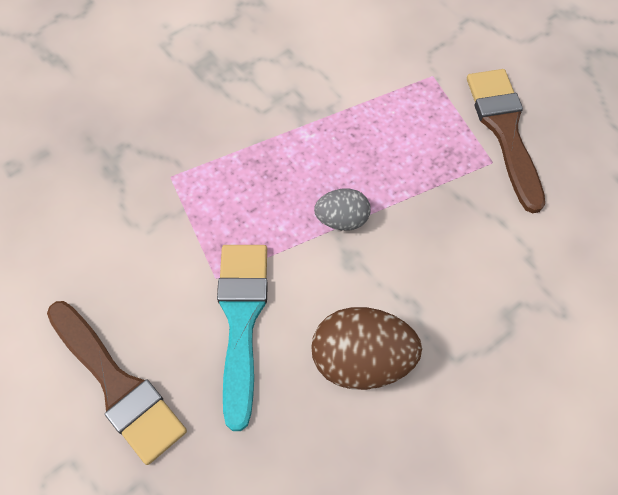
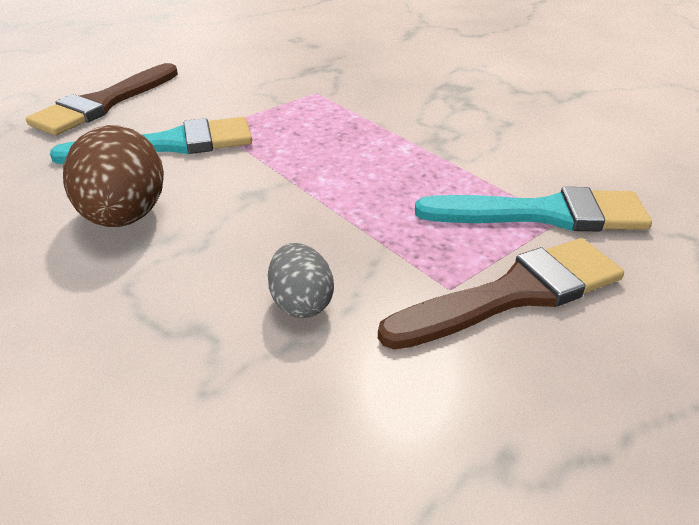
camera: 75 degrees right, 25 degrees down
grey egg [314,189,371,231] -> grey egg moved to [268,243,334,318]
none -> turquoise brush [415,187,652,231]

